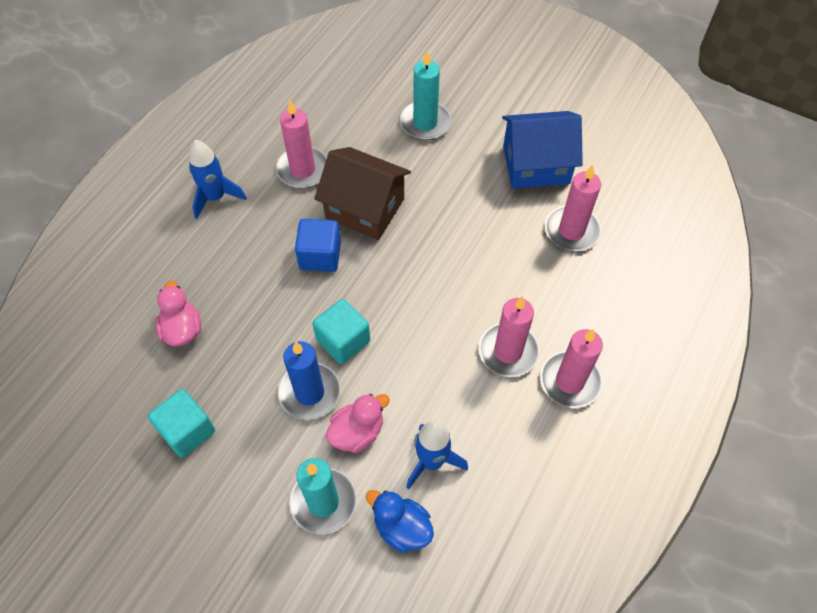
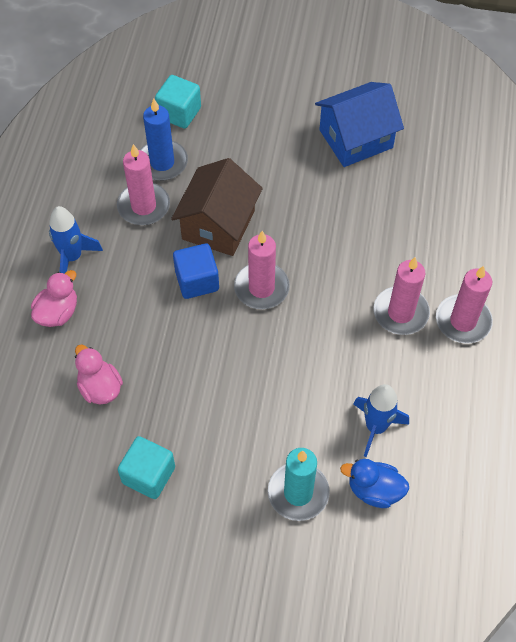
camera: 20 degrees left, 0 degrees up
blue candle [278,341,341,420] -> blue candle moved to [140,98,188,181]
turquoise cube [312,299,370,364] -> turquoise cube moved to [155,75,201,129]
brown house [314,147,411,240] -> brown house turned 75 degrees counterclockwise [171,158,263,256]
pink duck [326,394,390,453] -> pink duck moved to [31,270,77,327]
turquoise candle [400,51,451,140] -> none
pink candle [545,165,601,251] -> pink candle moved to [234,231,290,309]

